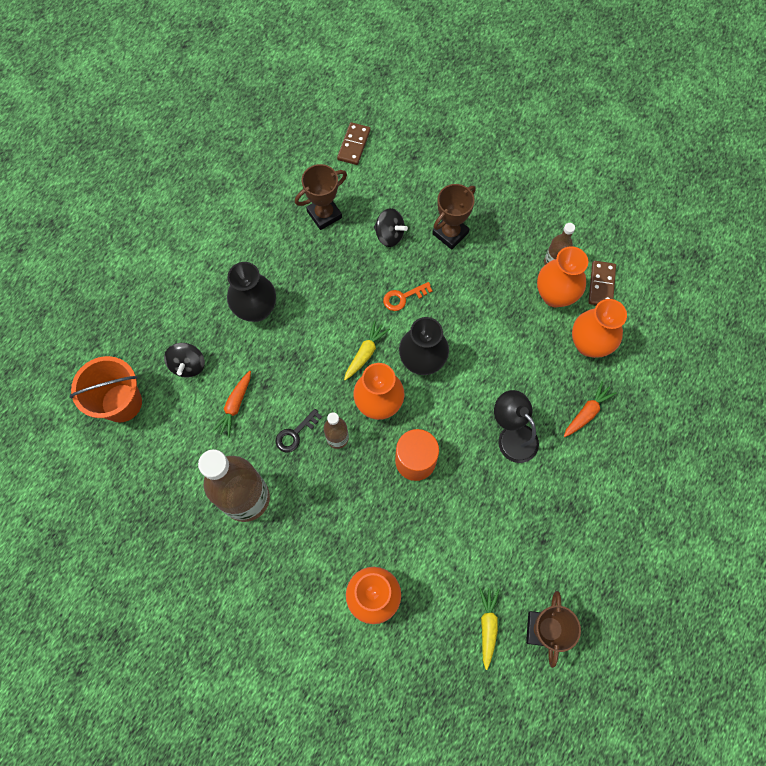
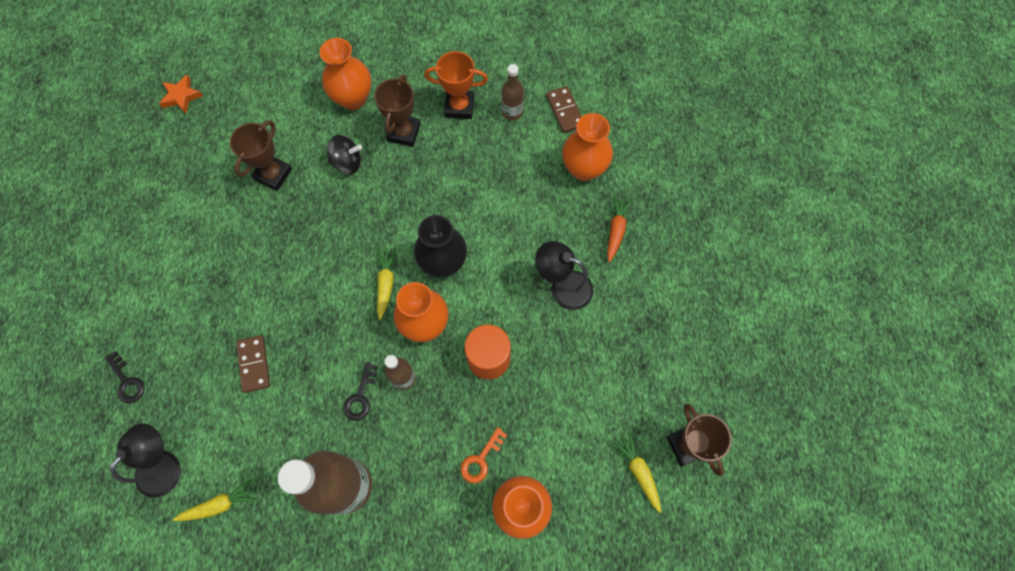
camera: 30 degrees left, 0 degrees up
orange bucket [69,356,142,422] -> black lamp [110,423,181,498]
black spinning top [164,343,205,378] -> none
orange carrot [212,371,251,438] -> none
black vase [227,262,276,322] -> none
brown domino [337,122,370,165] -> brown domino moved to [236,335,270,393]
orange key [383,282,433,311] -> orange key moved to [461,427,507,483]
orange vase [537,247,588,307] -> orange vase moved to [320,38,371,110]
none -> black key [105,351,145,403]
none -> orange star [159,75,203,114]
none -> yellow carrot [173,479,257,521]
none -> orange trophy [424,51,488,119]

